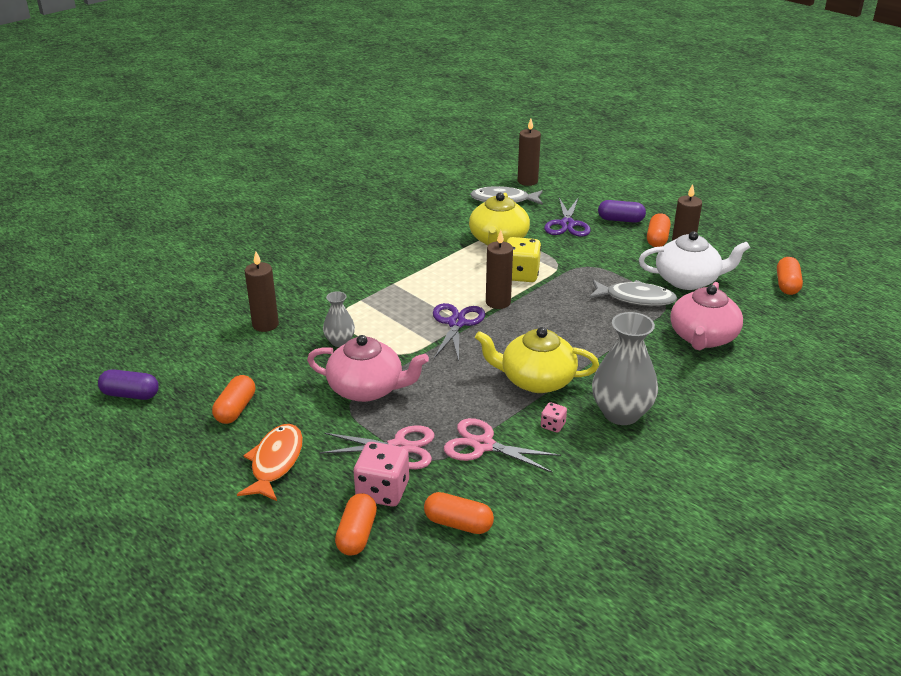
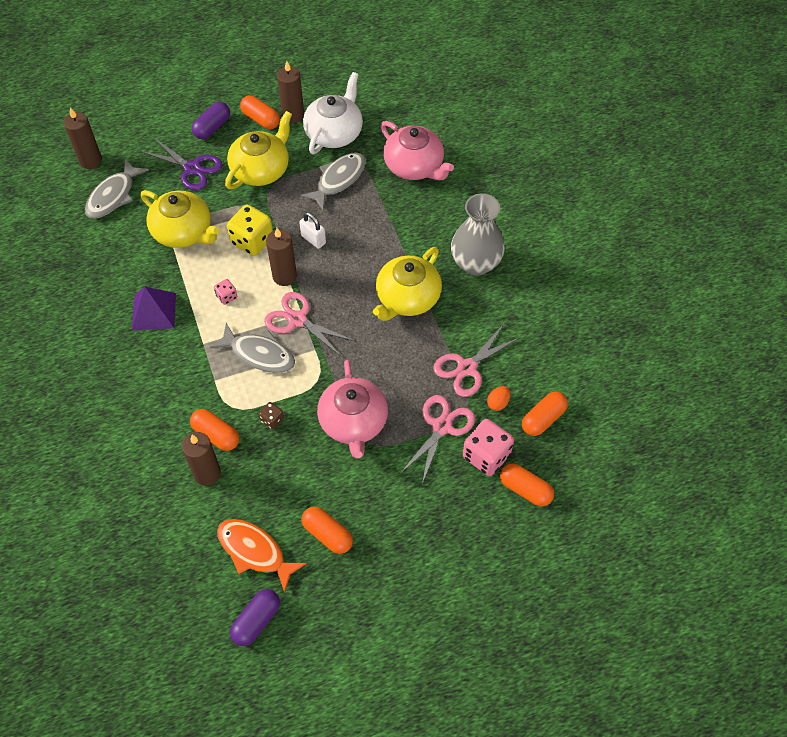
camera: 65 degrees left, 25 degrees up
orange fish [237,424,303,501] -> orange fish moved to [217,519,307,593]
pink teapot [307,335,429,402] -> pink teapot turned 135 degrees clockwise [317,360,388,459]
grey vase [323,291,355,347] -> brown dice [259,402,284,429]
purple scissors [433,303,485,361] -> pink scissors [264,292,355,357]
pink dice [541,402,567,433] -> pink dice moved to [214,279,237,305]
orange capsule [777,257,803,295] -> orange capsule moved to [190,409,239,451]
none -> purple pyramid [132,287,176,330]
none -> grey fish [210,323,295,373]
none -> yellow teapot [225,111,292,189]
none -> white padlock [299,212,326,249]
none -> orange egg [487,386,510,411]

